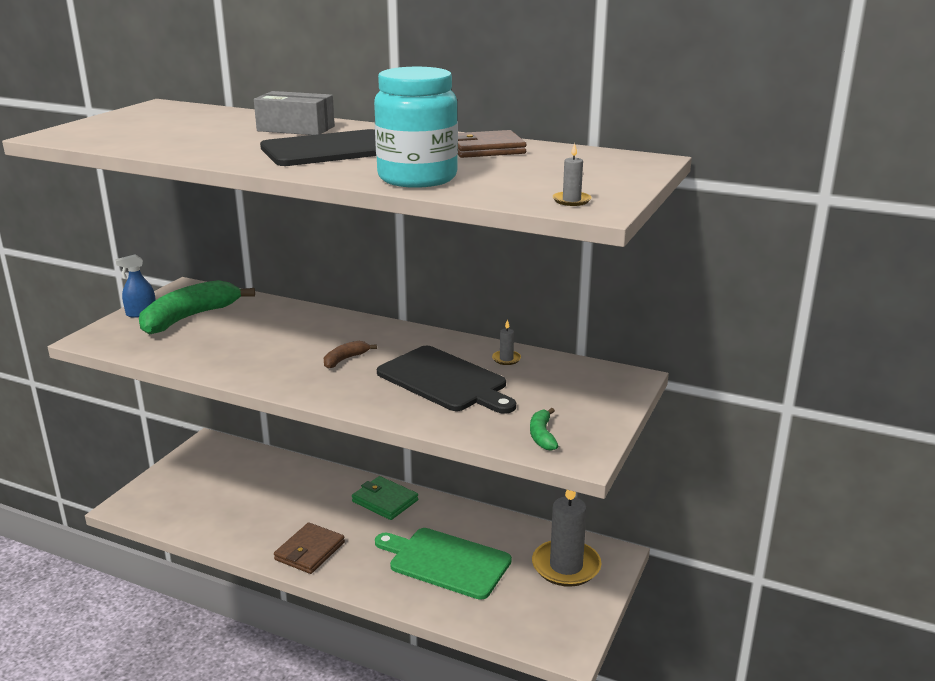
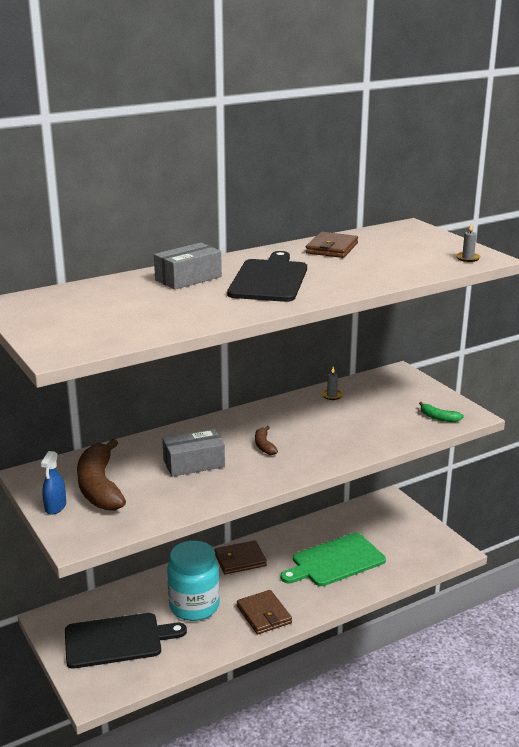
camera: 55 degrees left, 0 degrees up
green banana [139,280,255,335] -> brown banana [77,439,126,511]
green wallet [352,476,418,520] -> brown wallet [214,540,267,574]
turquoise jar [374,67,458,188] -> turquoise jar moved to [167,541,220,621]
black cutting board [377,346,516,414] -> black cutting board moved to [65,613,187,669]
grey candle [532,490,602,587] -> none
none -> grey box [162,429,225,477]

